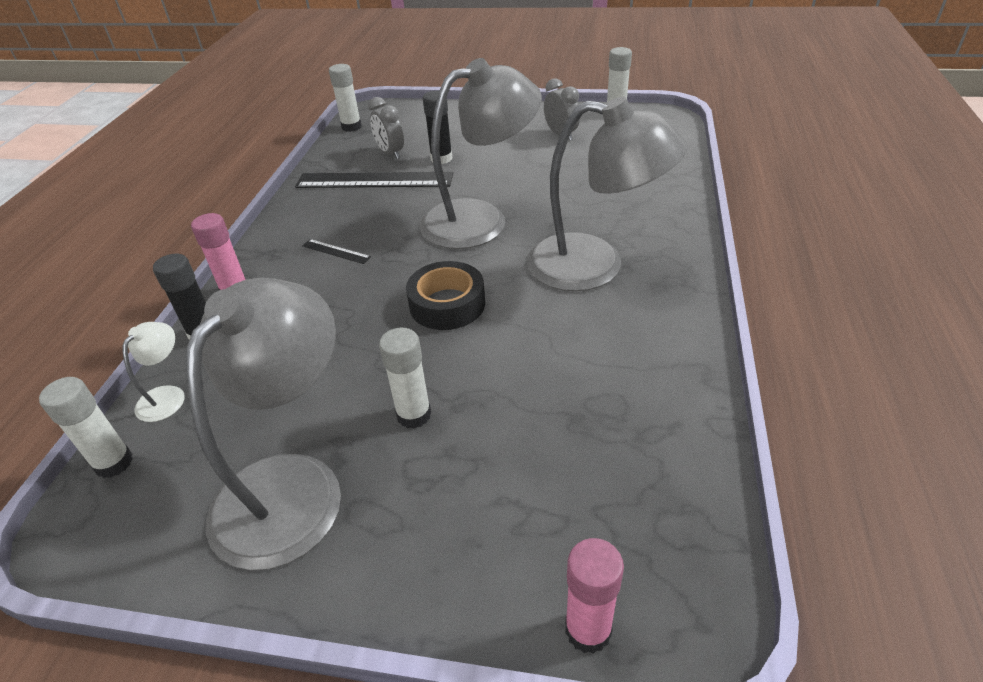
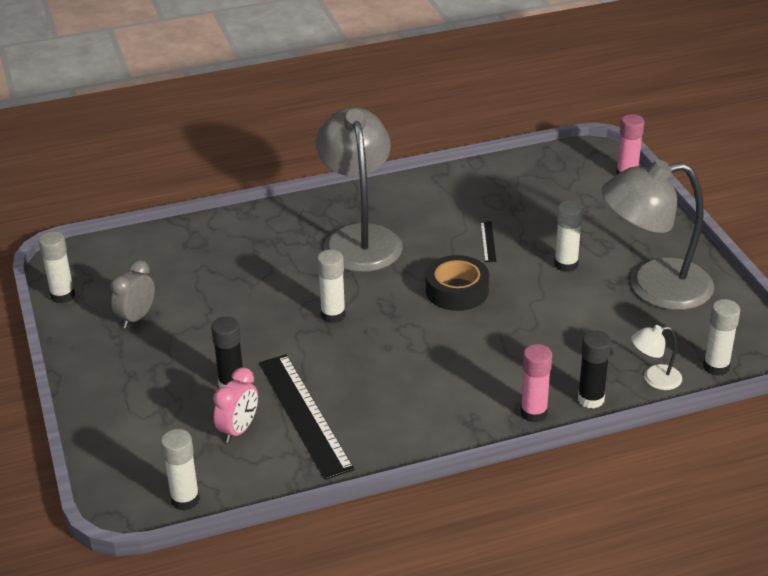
camera: 120 degrees left, 5 degrees down
black ruler [302,239,371,264] -> black ruler moved to [480,222,497,262]
grey clock [368,97,404,159] -> pink clock [213,367,258,443]
grey lamp [420,58,542,249] -> white glue stick [317,249,345,323]

